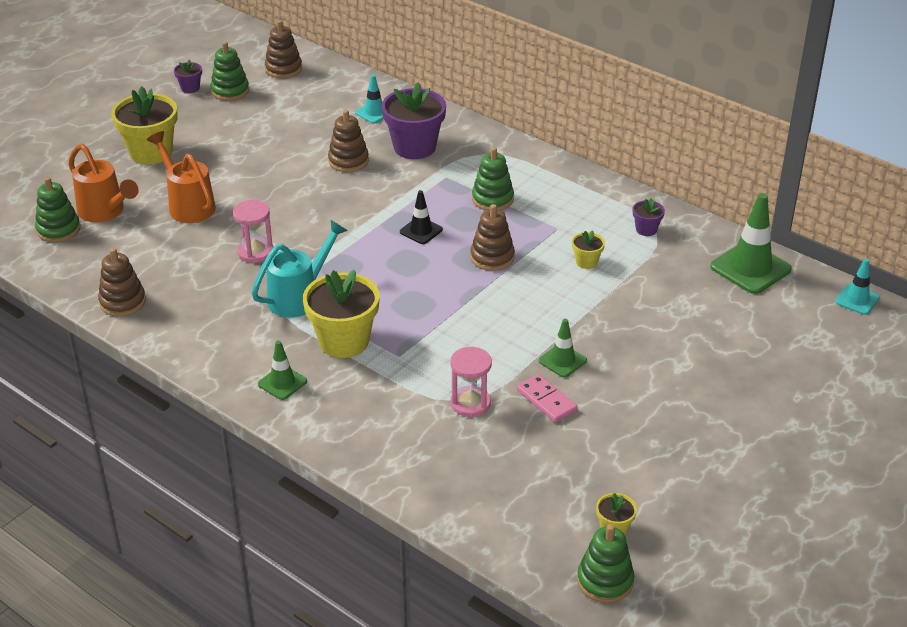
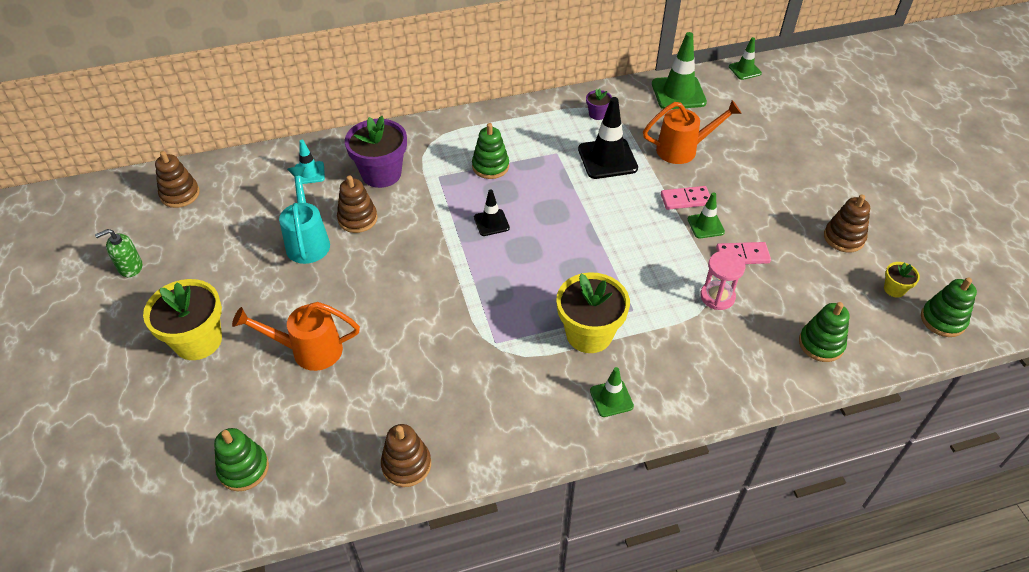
camera: 55 degrees left, 10 degrees up
orange watering can [68,144,139,222] -> orange watering can moved to [643,100,742,164]
purple flower pot [174,59,202,93] -> green soap dispenser [95,229,142,277]
green stacking toy [210,42,249,101] -> green stacking toy moved to [799,302,849,362]
pink hourglass [233,200,273,263] -> none
turquoise watering can [252,220,348,318] -> turquoise watering can moved to [279,167,330,264]
brown stacking toy [470,204,515,271] -> brown stacking toy moved to [824,195,870,253]
yellow flower pot [572,230,605,269] -> black traffic cone [578,97,638,179]
turquoise traffic cone [835,258,879,315] -> green traffic cone [729,37,762,80]
none -> pink domino [661,186,710,210]

